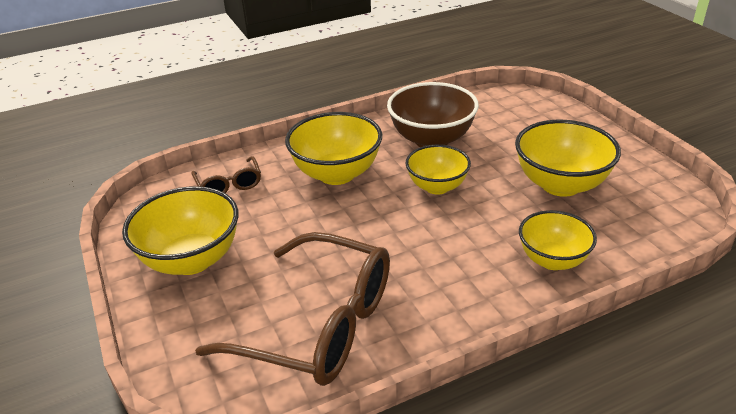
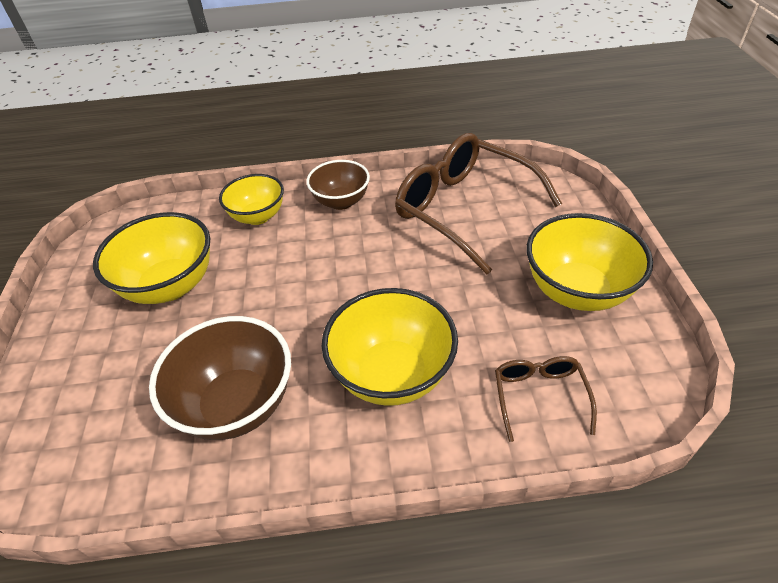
camera: 160 degrees left, 10 degrees up
yellow bowl [405,145,471,195] -> none
none -> brown bowl [306,160,370,210]

